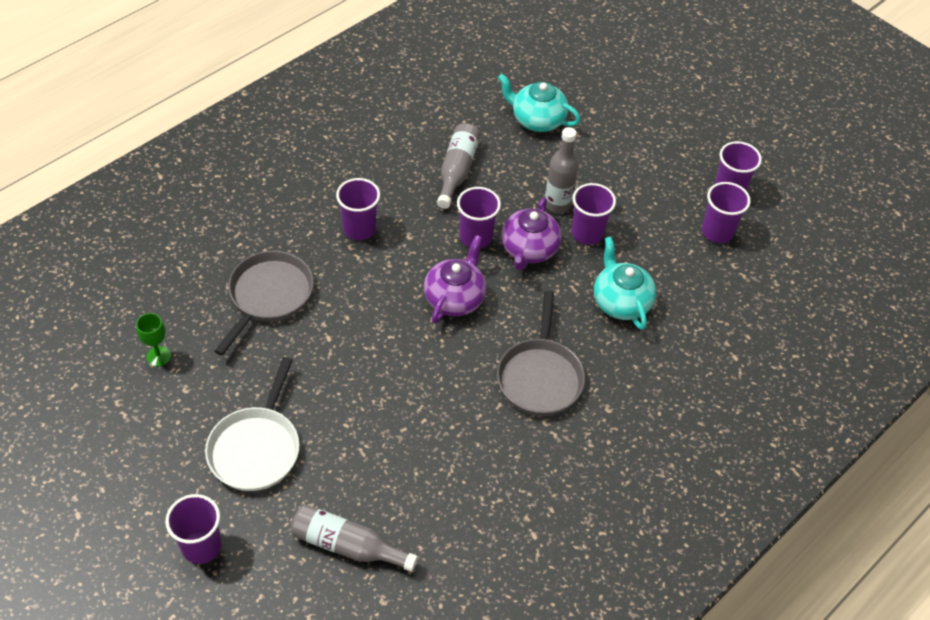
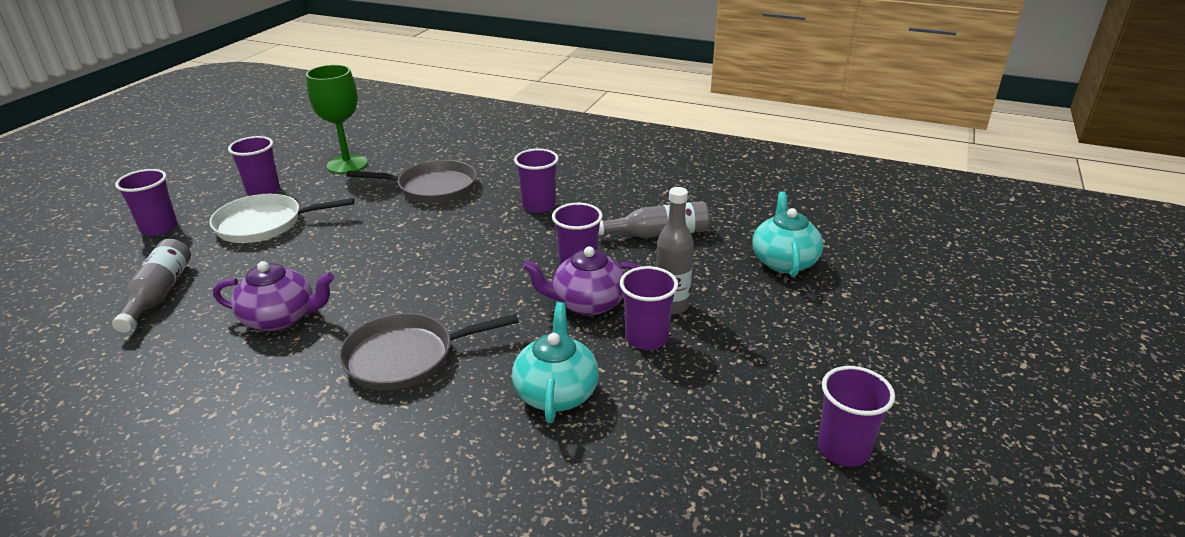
camera: 70 degrees right, 20 degrees down
green goblet [136,313,171,367] -> green goblet [306,65,368,174], size x1.98
purple teapot [424,235,487,324] -> purple teapot moved to [213,261,334,331]
turquoise teapot [594,237,657,330] -> turquoise teapot turned 45 degrees counterclockwise [512,302,599,423]
purple cup [702,182,751,243] -> purple cup moved to [228,136,280,196]

